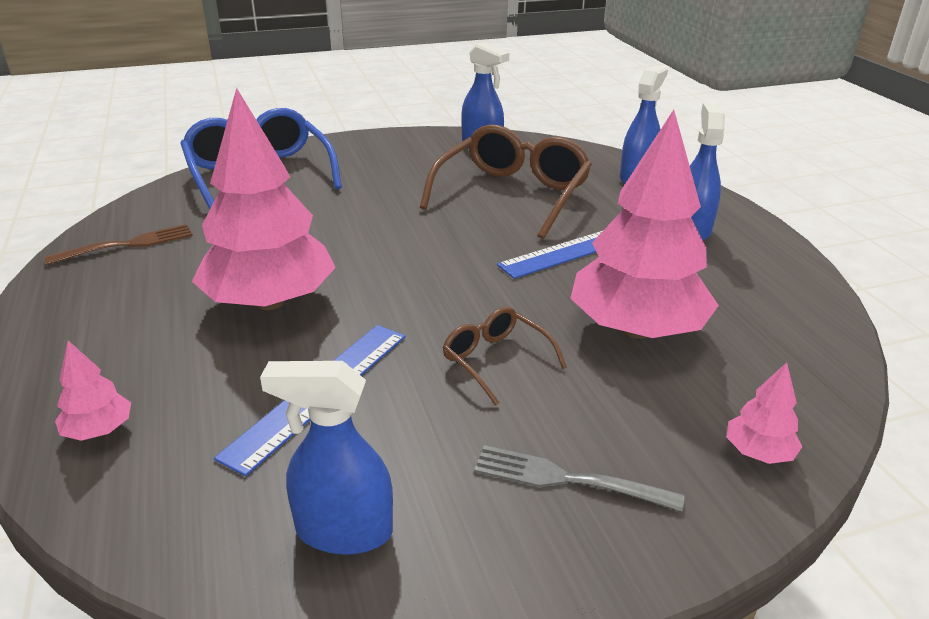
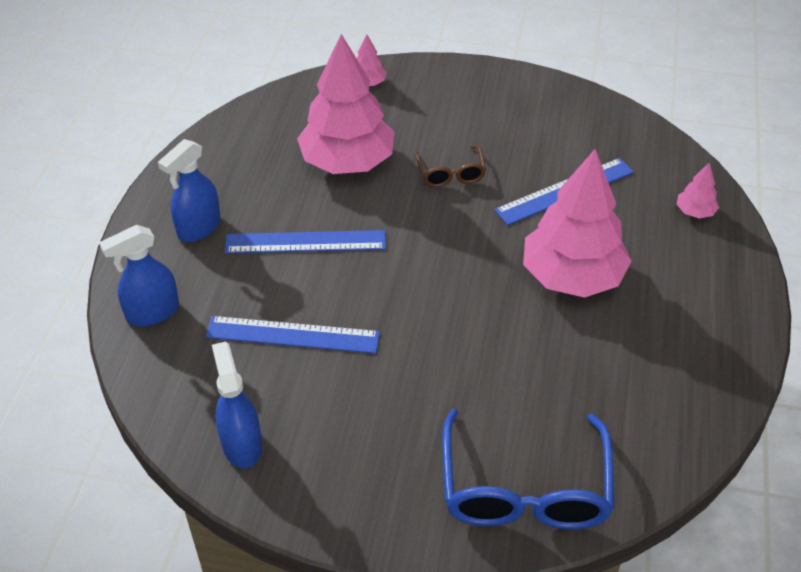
camera: 150 degrees left, 15 degrees up
brown fork [44,224,193,265] -> none
blue spray bottle [260,361,393,555] -> none
brown glasses [420,125,592,239] -> blue ruler [206,316,380,353]
grey fork [474,445,684,511] -> none

